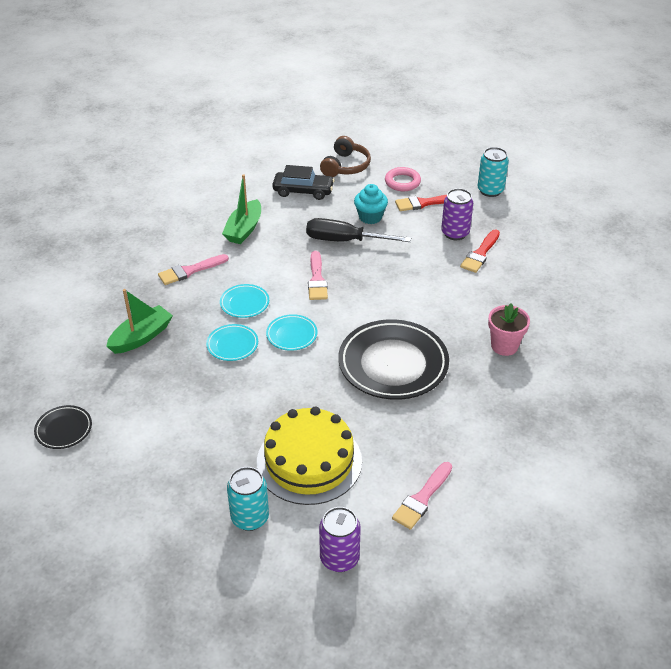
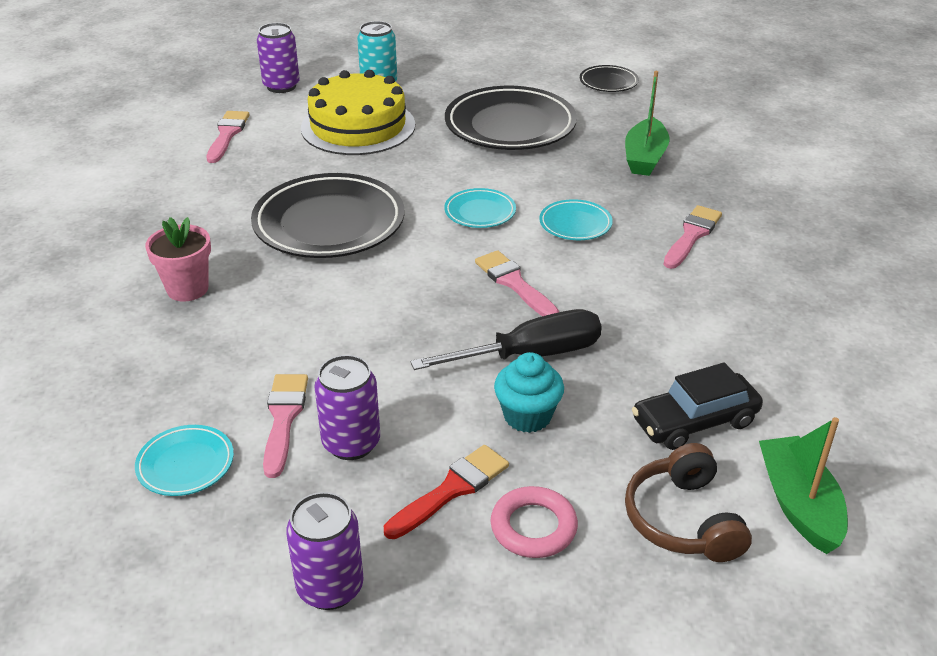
camera: 150 degrees right, 5 degrees down
turquoise plate [206,324,258,361] -> turquoise plate moved to [135,425,234,496]
green boat [222,174,261,244] -> green boat moved to [759,417,848,554]
red brush [460,230,500,273] -> pink brush [263,374,308,478]
turquoise can [478,147,509,197] -> purple can [286,492,364,610]
none -> black plate [445,86,577,150]

